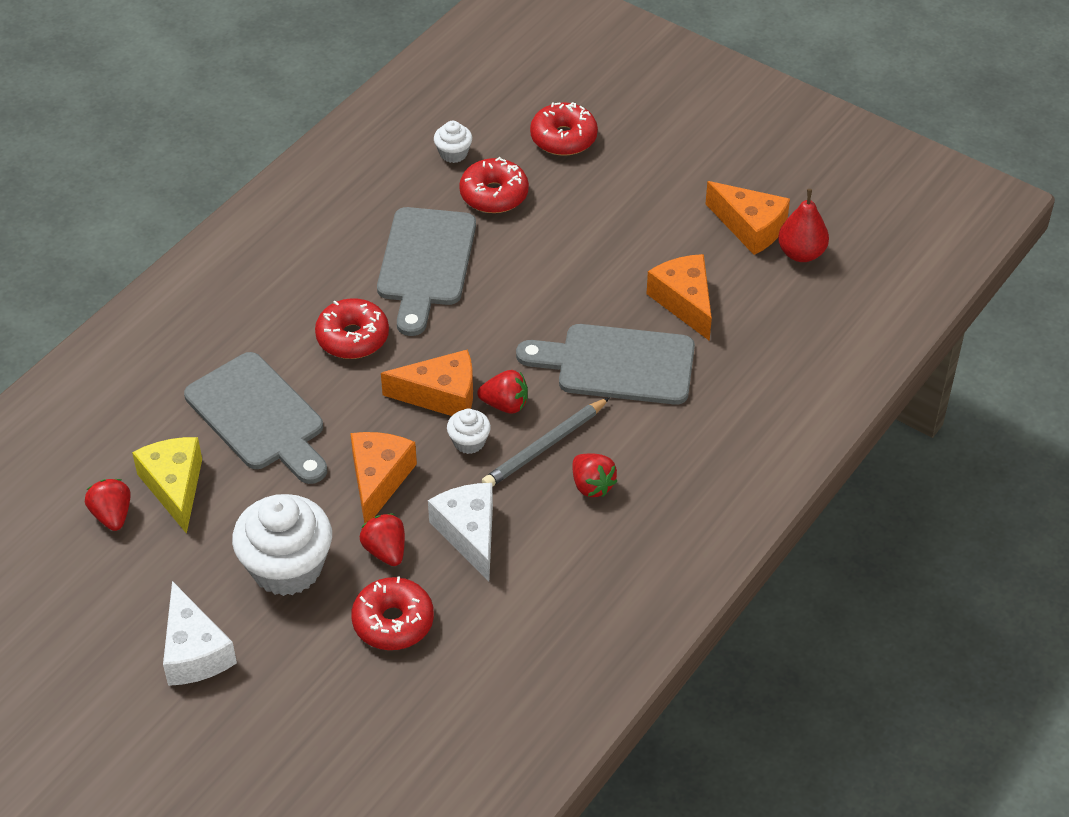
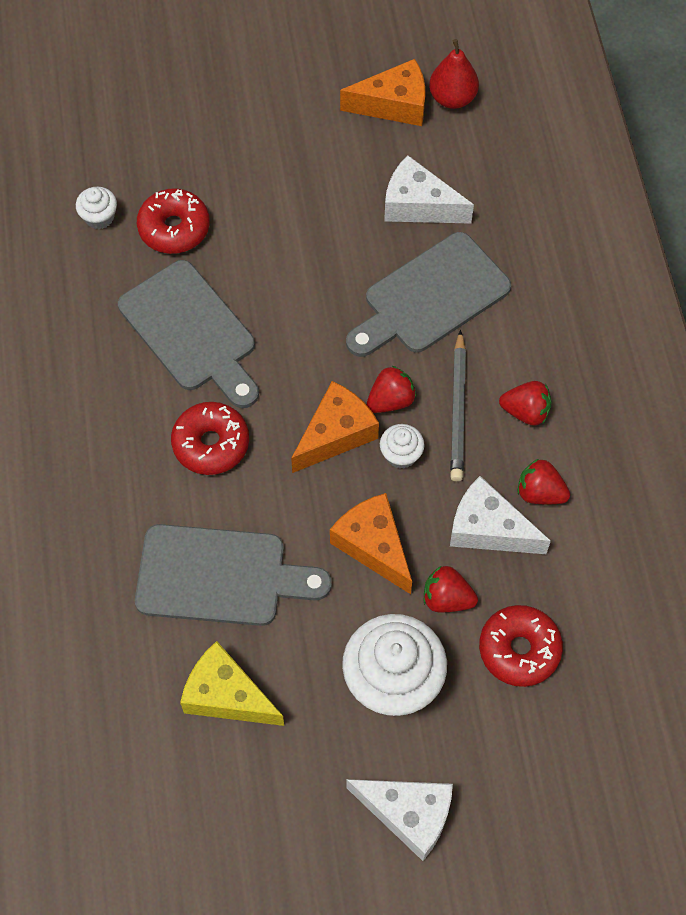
camera: 45 degrees left, 15 degrees up
red strawberry [85,479,131,531] -> red strawberry moved to [517,459,570,504]
red donut [530,102,598,156] -> none
orange cheese [647,254,712,341] -> white cheese [384,155,474,224]

